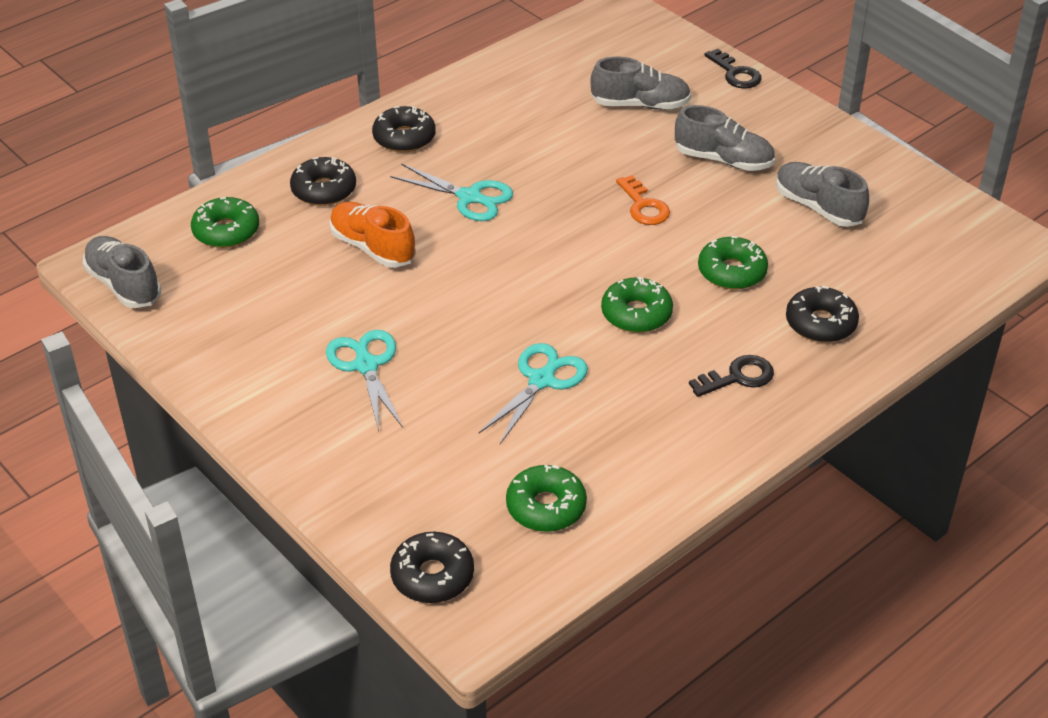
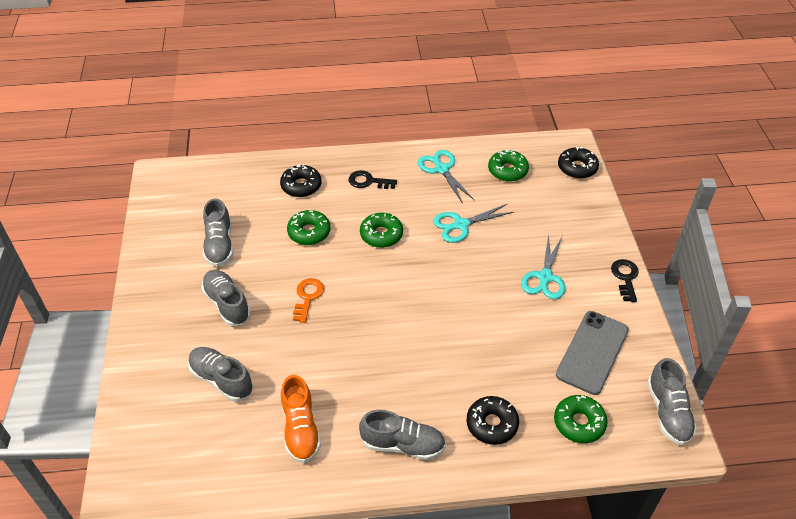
camera: 145 degrees left, 5 degrees up
orange shoe [329,202,416,268] -> orange shoe moved to [281,375,321,463]
black donut [372,106,436,152] -> grey shoe [359,410,446,460]
turquoise scissors [390,163,513,221] -> turquoise scissors moved to [418,150,474,202]
black key [704,49,762,89] -> black key moved to [611,259,639,302]
none -> grey phone [556,311,629,395]

